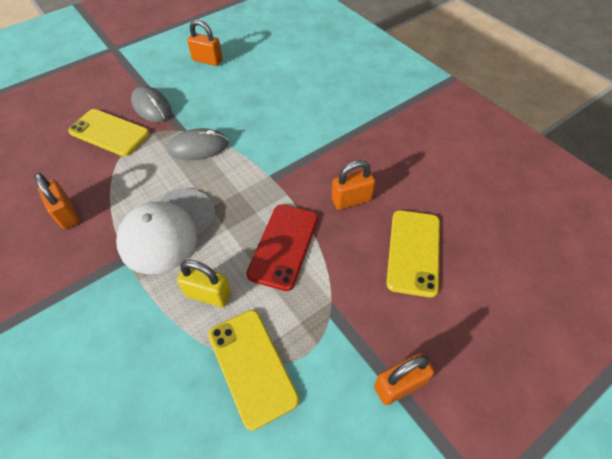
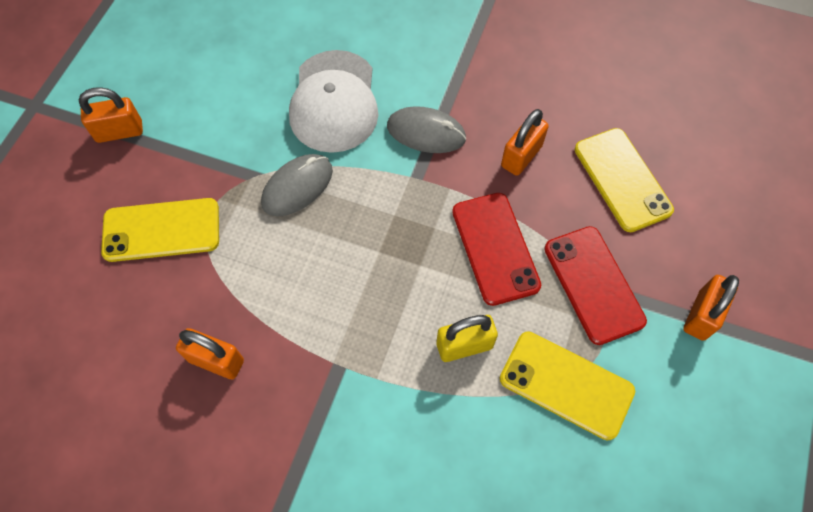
camera: 35 degrees left, 10 degrees up
white cap [116,189,216,274] -> white cap moved to [289,50,378,153]
grey mouse [131,86,171,122] -> grey mouse moved to [387,106,466,153]
orange padlock [187,20,223,66] -> orange padlock moved to [79,87,143,143]
none -> red phone [544,226,647,345]

